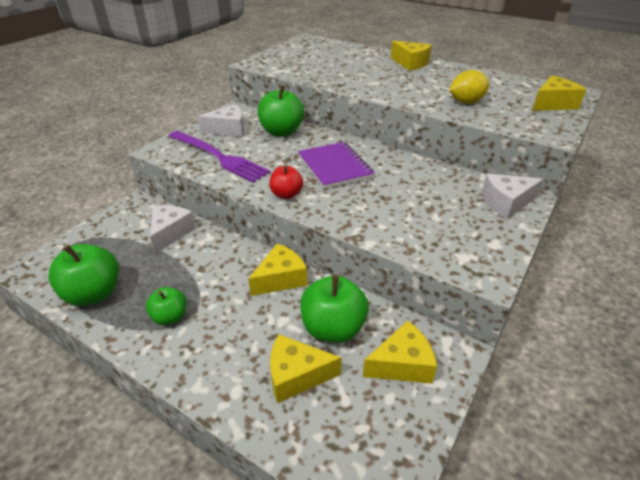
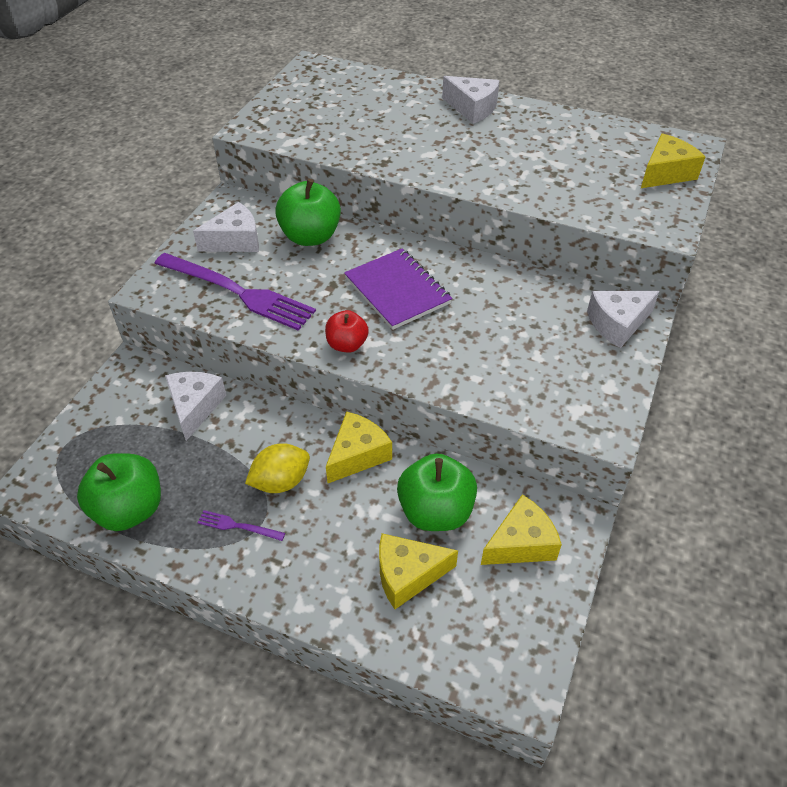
camera: 10 degrees left, 10 degrees up
green apple [146,287,187,325] -> purple fork [197,510,285,541]
yellow cheese [391,41,432,71] -> white cheese [442,76,500,124]
yellow lemon [449,70,490,104] -> yellow lemon moved to [245,443,310,493]

